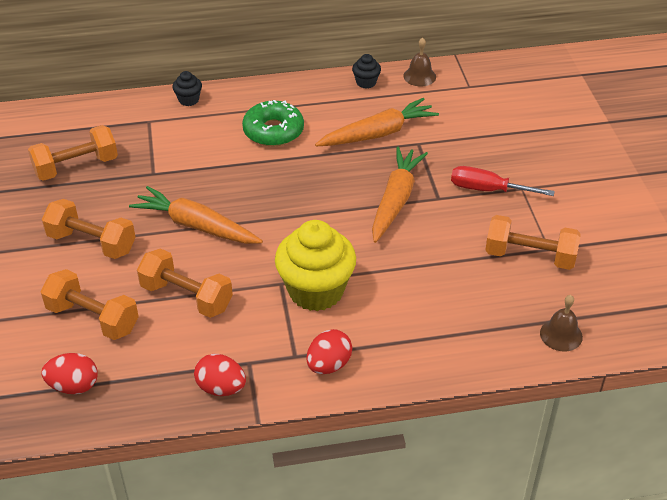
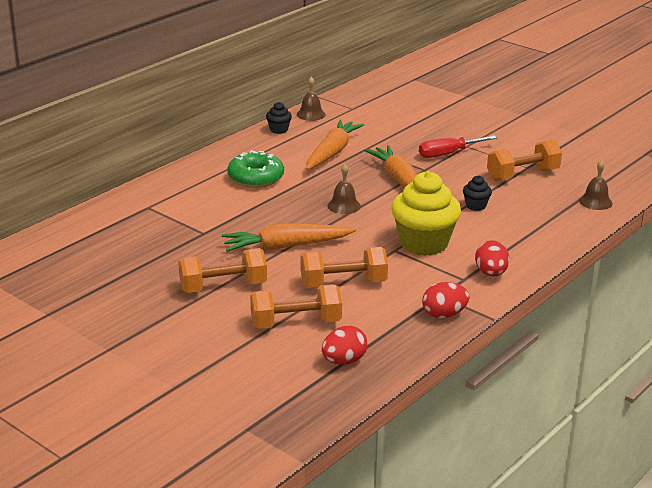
camera: 40 degrees left, 15 degrees down
orange dumbbell [28,125,118,181] -> none
black cupcake [172,71,202,106] -> black cupcake moved to [463,175,492,211]
none -> brown bell [327,164,361,214]

